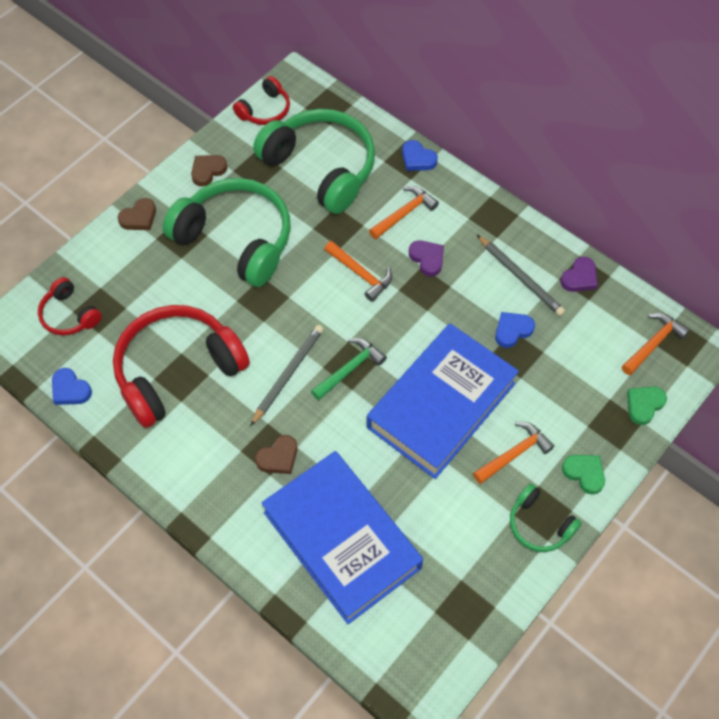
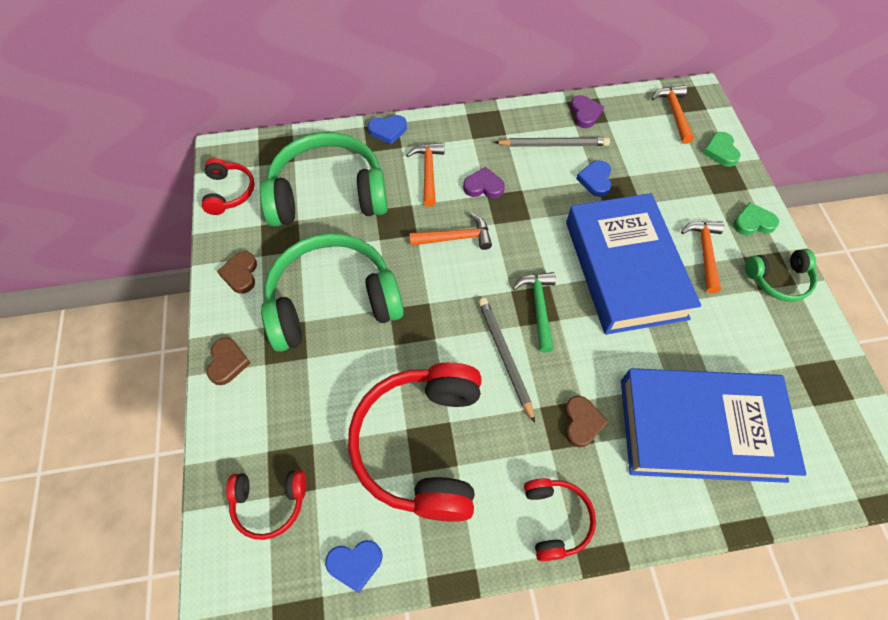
camera: 50 degrees left, 0 degrees up
none -> red headphones [524,478,596,561]

